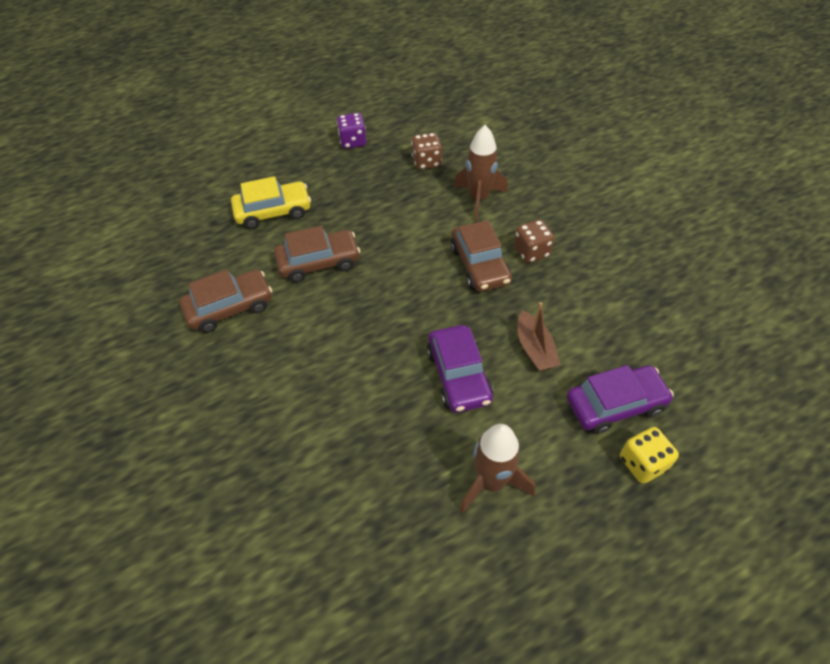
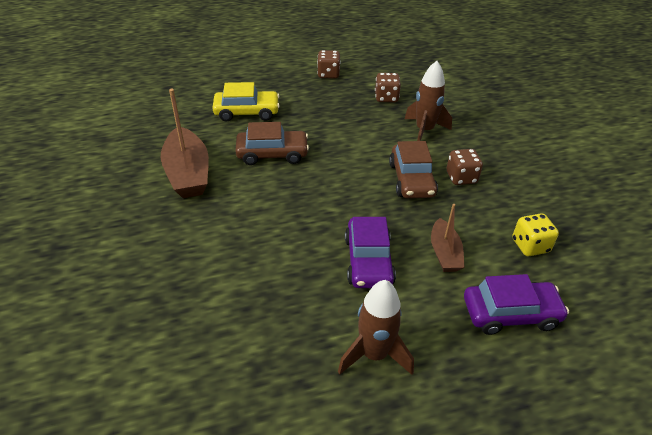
camera: 10 degrees right, 10 degrees down
brown car [180,269,272,333] -> brown boat [161,89,209,198]
purple dice [337,113,366,149] -> brown dice [317,50,340,79]
yellow dice [620,427,679,483] -> yellow dice moved to [512,214,559,256]

